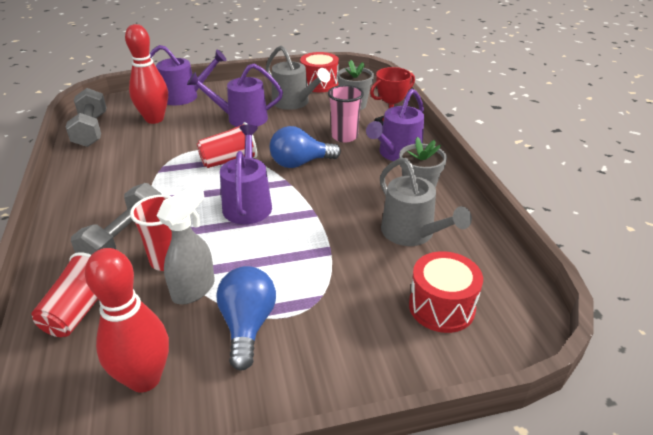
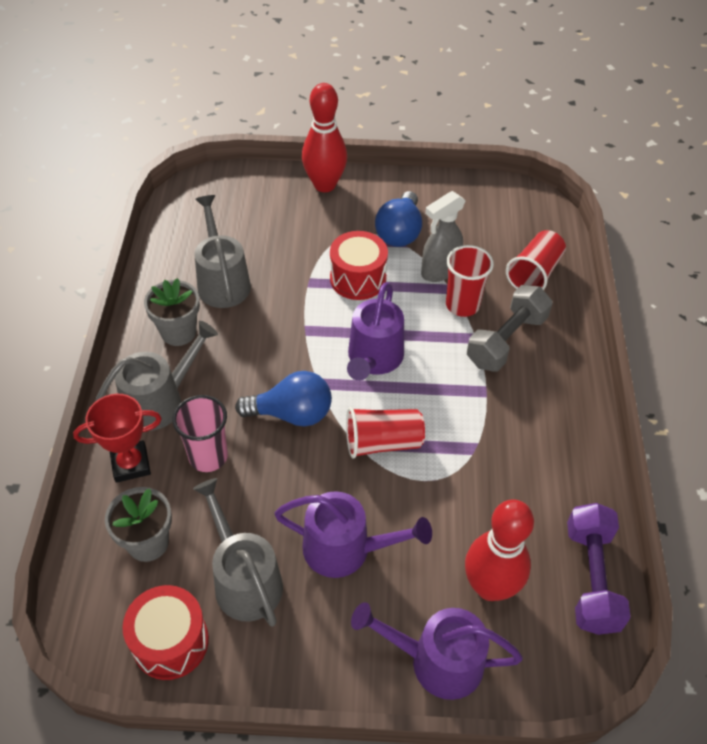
camera: 165 degrees left, 15 degrees up
grey dumbbell [66,88,107,147] -> purple dumbbell [567,503,631,635]
red bowling pin [85,248,169,392] -> red bowling pin moved to [302,83,347,192]
purple watering can [366,89,424,161] -> grey watering can [95,321,218,431]
red drum [409,251,483,333] -> red drum moved to [330,231,388,300]

